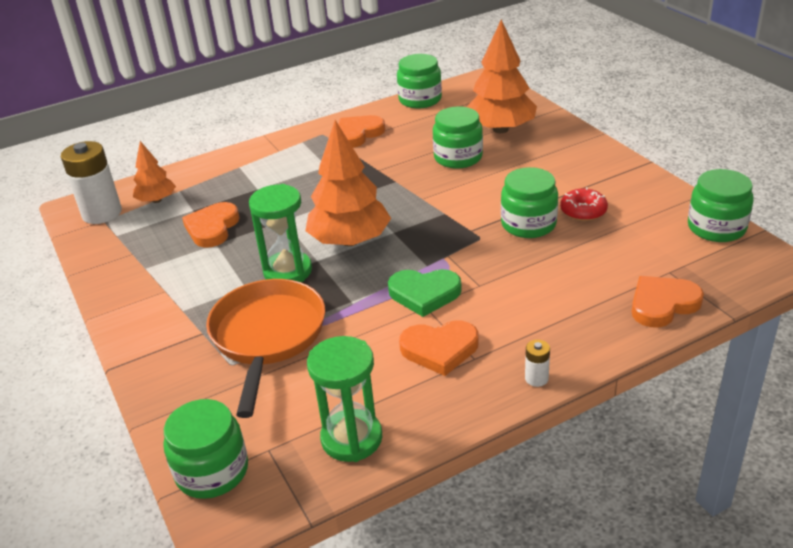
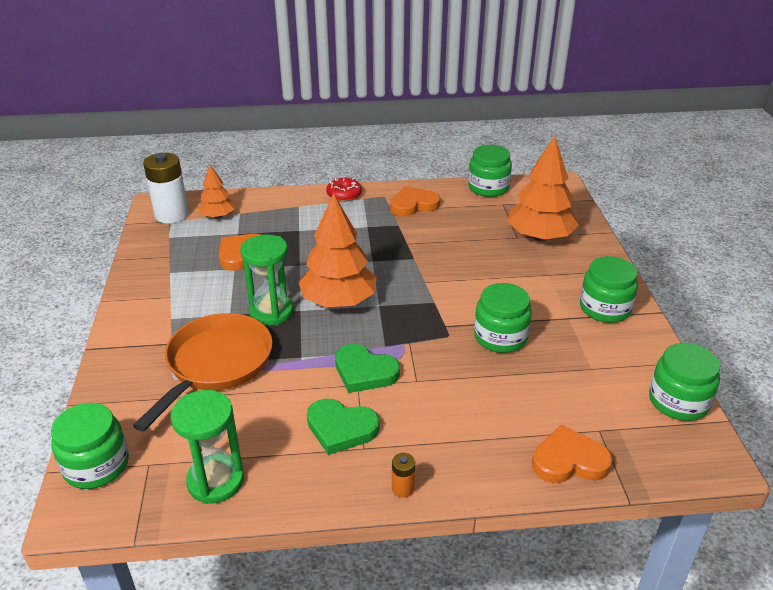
camera: 20 degrees right, 0 degrees up
orange heart [399,320,479,376] -> green heart [307,399,380,455]
green jar [433,107,483,169] -> green jar moved to [580,256,638,323]
white battery [525,340,550,387] -> orange battery [392,453,415,497]
red donut [560,187,608,221] -> red donut moved to [326,178,362,202]

